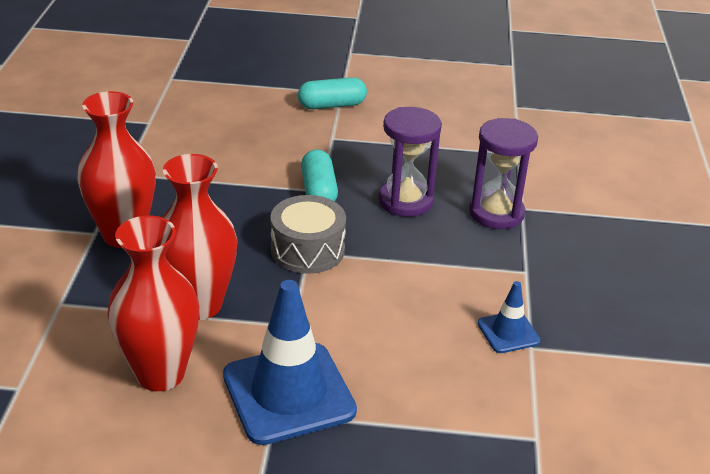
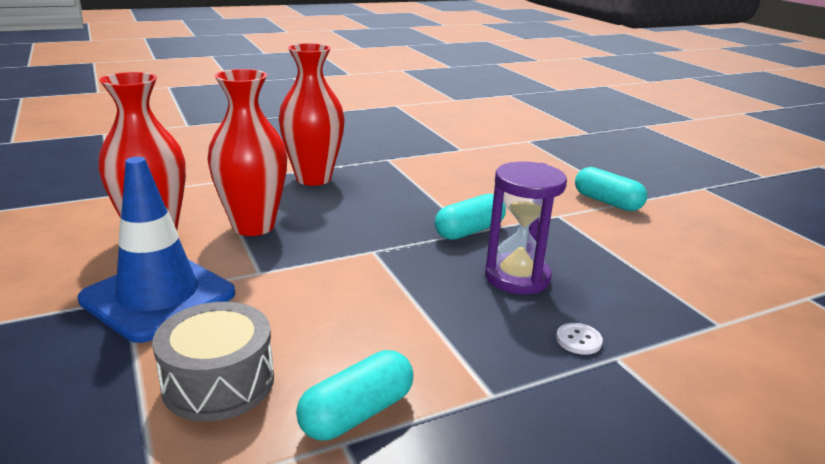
camera: 60 degrees right, 10 degrees down
grey drum [270,195,346,274] -> grey drum moved to [152,302,274,422]
purple hourglass [469,118,538,229] -> white button [556,323,603,355]
blue traffic cone [478,281,541,353] -> turquoise capsule [296,350,413,441]

